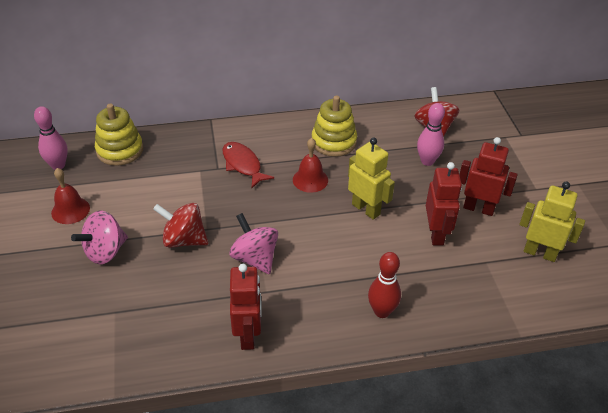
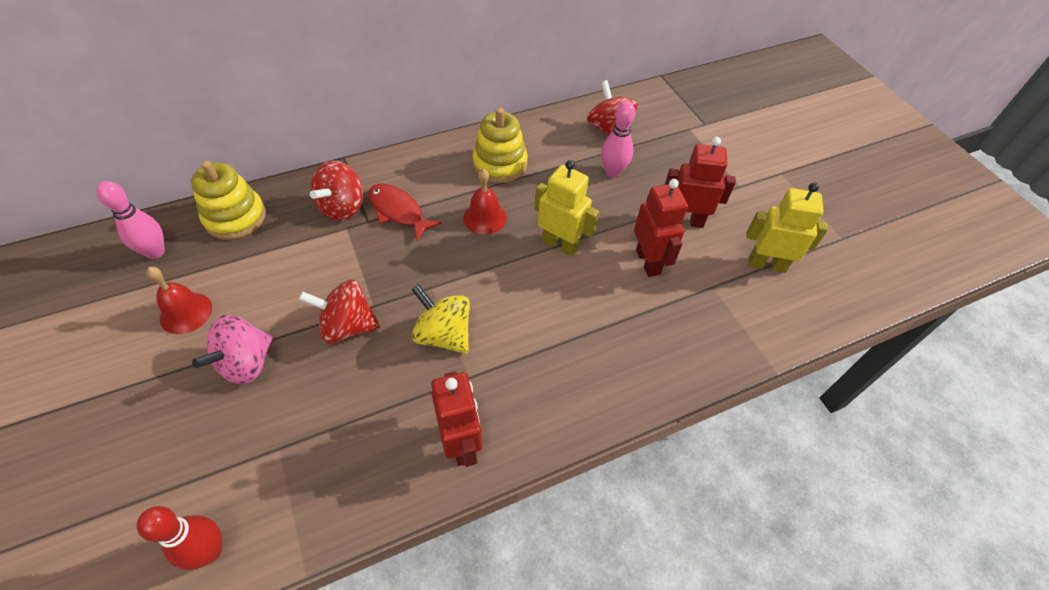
camera: 15 degrees left, 10 degrees up
pink spinning top [229,213,278,274] -> yellow spinning top [412,284,470,354]
red bowling pin [368,252,401,318] -> red bowling pin moved to [137,506,222,570]
none -> red spinning top [310,161,363,221]

